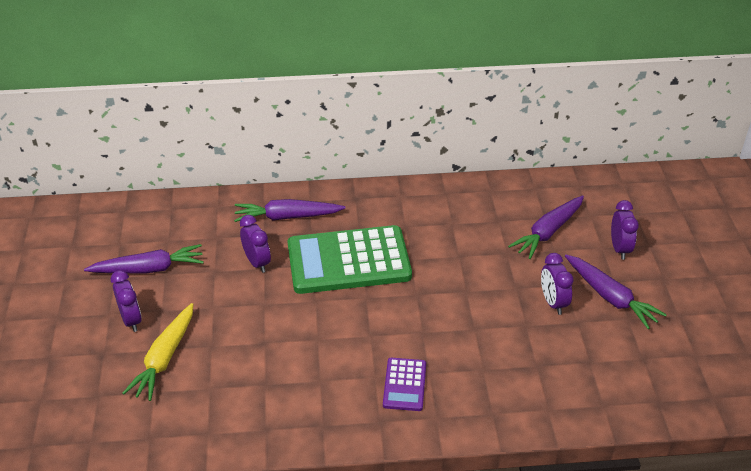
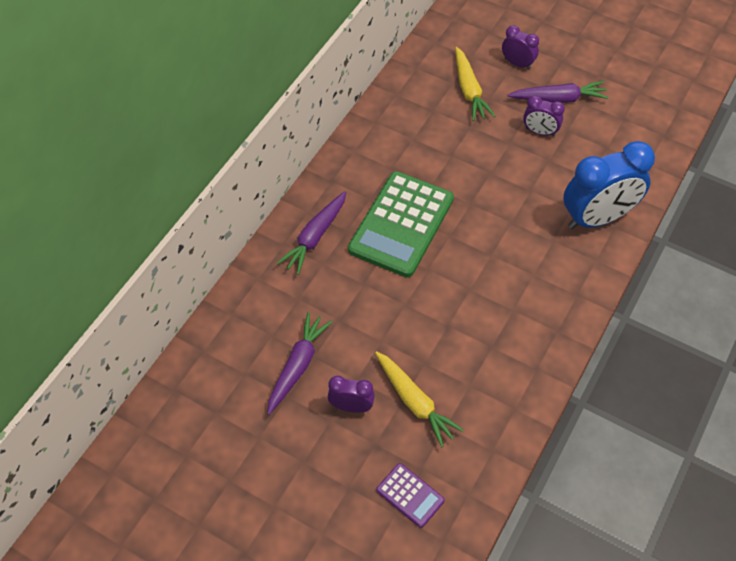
camera: 55 degrees left, 15 degrees up
purple clock [240,215,271,273] -> none
purple calculator [383,358,426,411] -> purple calculator moved to [376,463,445,528]
purple carrot [508,195,584,259] -> yellow carrot [455,47,496,121]
none -> blue clock [563,141,655,229]

